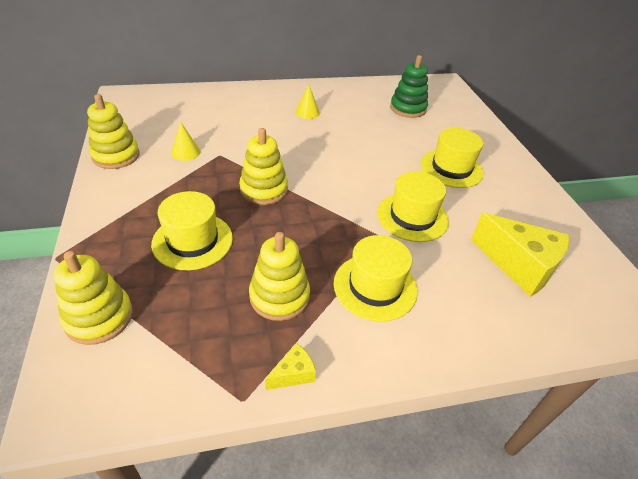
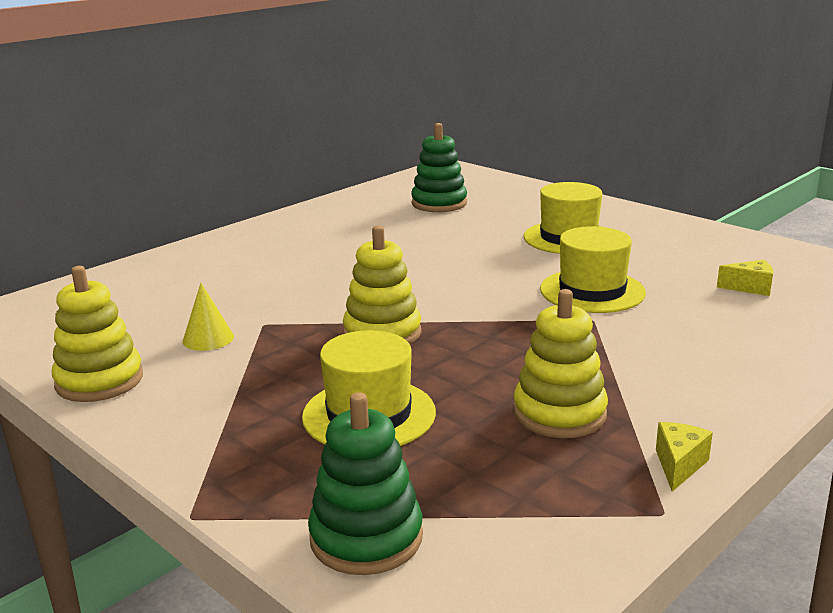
camera: 30 degrees left, 20 degrees down
yellow stacking toy [54,251,133,345] -> green stacking toy [308,392,423,575]
yellow cone [295,85,320,119] -> none
yellow hat [334,235,418,322] -> none
yellow cheese [471,213,570,297] -> yellow cheese [717,260,774,296], size x0.46

